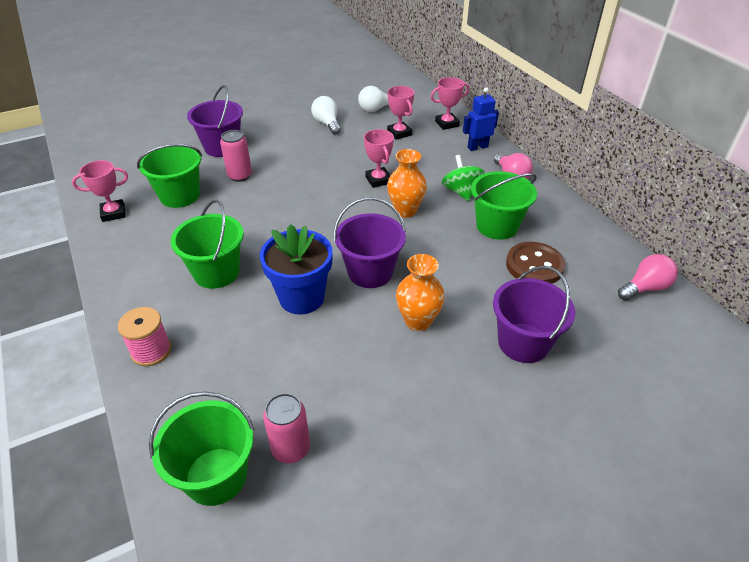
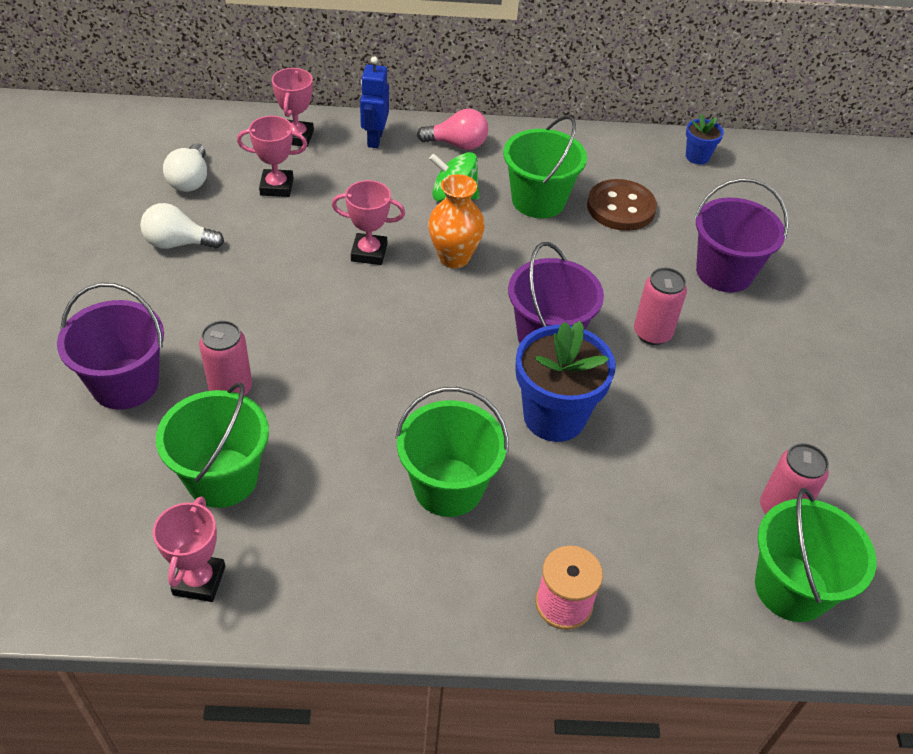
camera: 65 degrees left, 5 degrees up
orange vase [396,254,445,331] -> pink can [634,268,687,345]
pink light bulb [618,254,678,301] -> blue flower pot [686,114,724,164]

